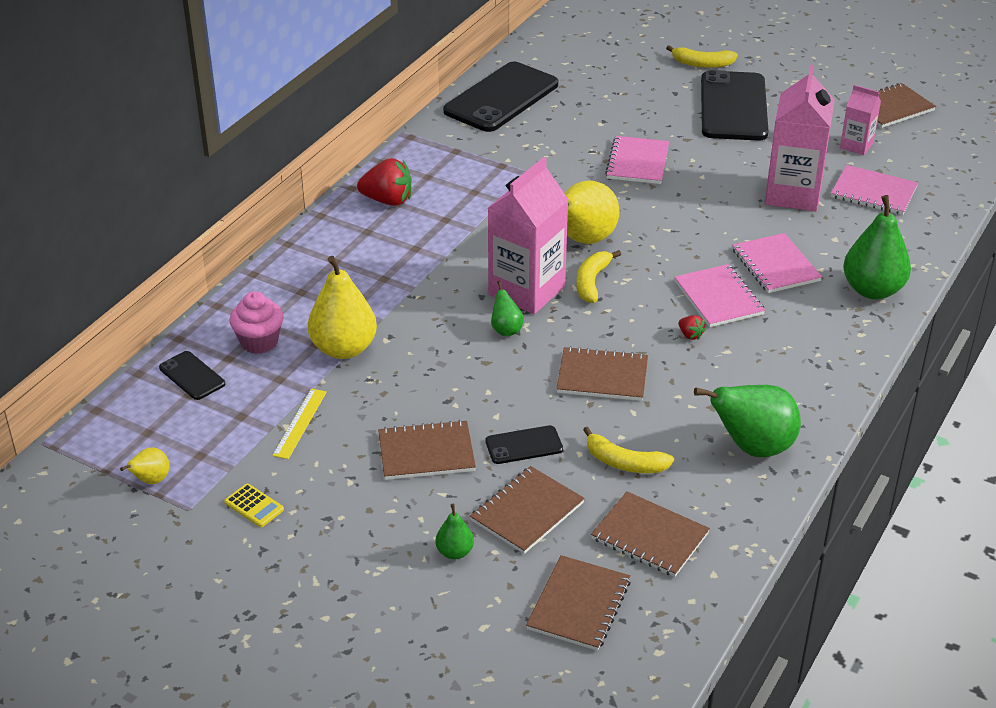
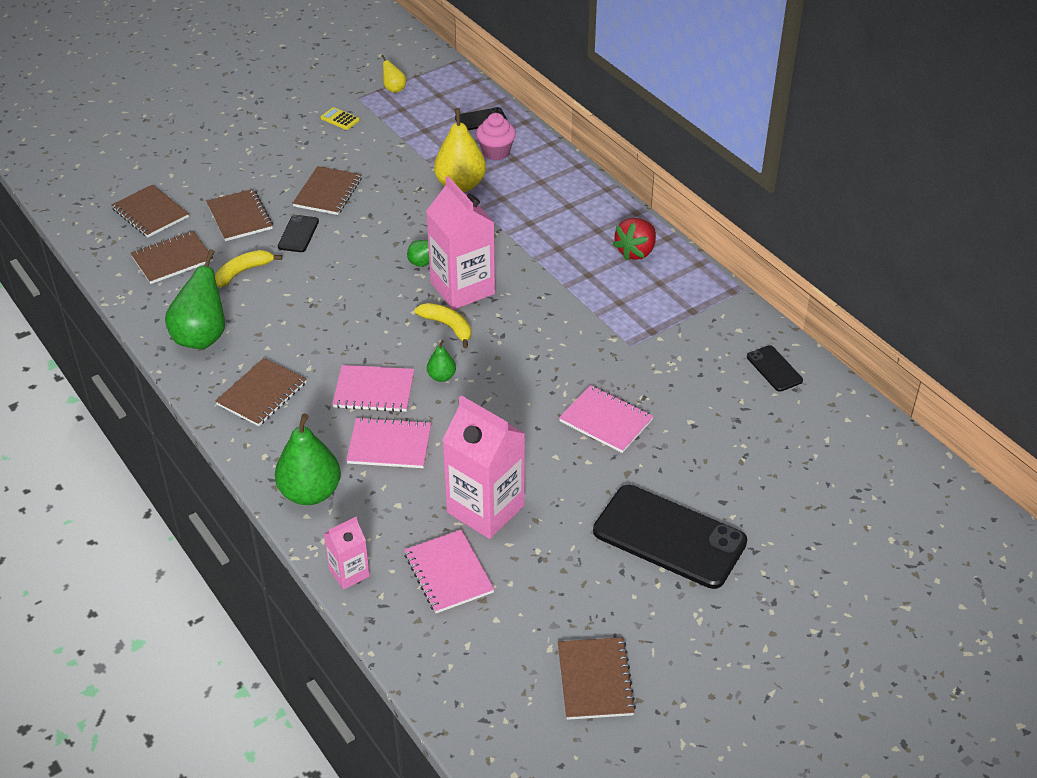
camera: 115 degrees right, 5 degrees up
yellow calculator [224,484,284,527] -> yellow calculator turned 60 degrees clockwise [321,107,360,130]
yellow ruler [272,389,327,459] -> none
green pear [435,504,474,560] -> green pear moved to [427,340,456,382]
black phone [443,62,558,132] -> black phone [747,345,803,392], size x0.46
brown notebook [556,346,648,401] -> brown notebook moved to [215,358,307,426]
yellow pear [564,180,619,244] -> none
yellow banana [666,45,738,68] -> none
red strawberry [679,315,706,340] -> none
pink notebook [831,165,918,215] -> pink notebook turned 75 degrees counterclockwise [404,530,494,613]
pink carton [840,85,881,155] -> pink carton moved to [324,517,370,590]

